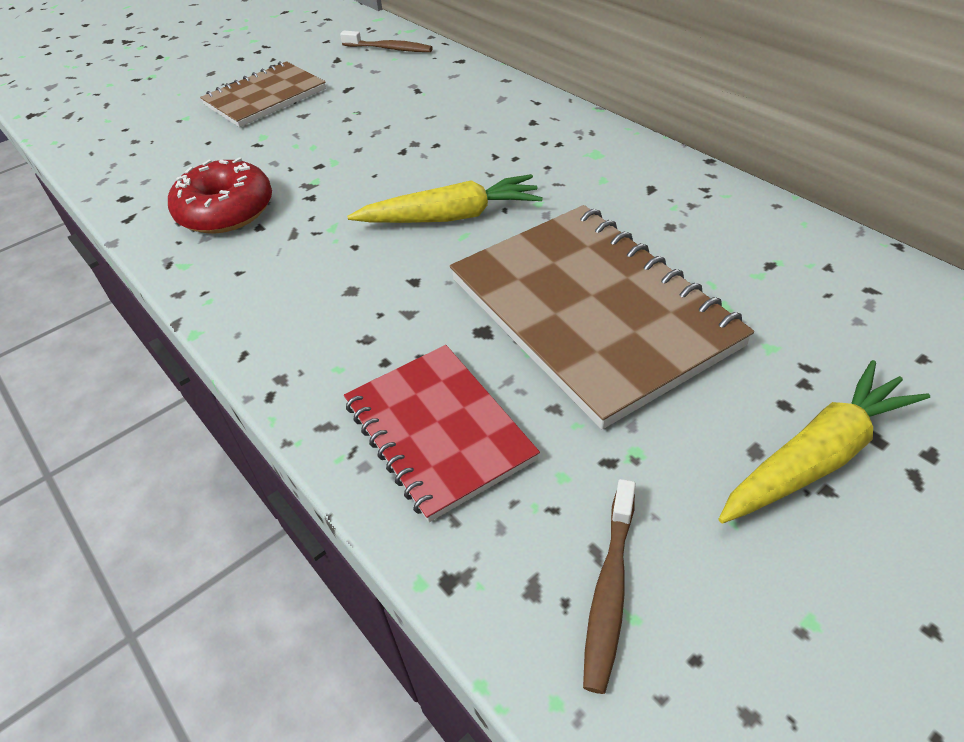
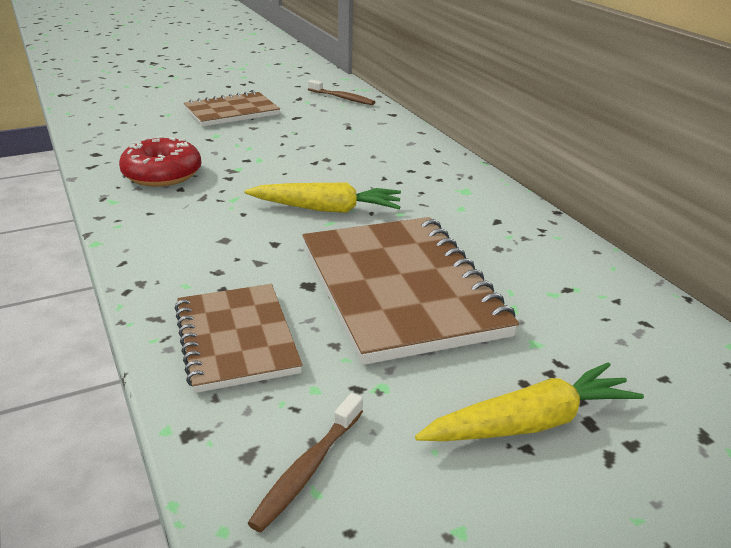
camera: 10 degrees right, 15 degrees down
red notebook [344,345,540,522] -> brown notebook [174,284,303,393]

